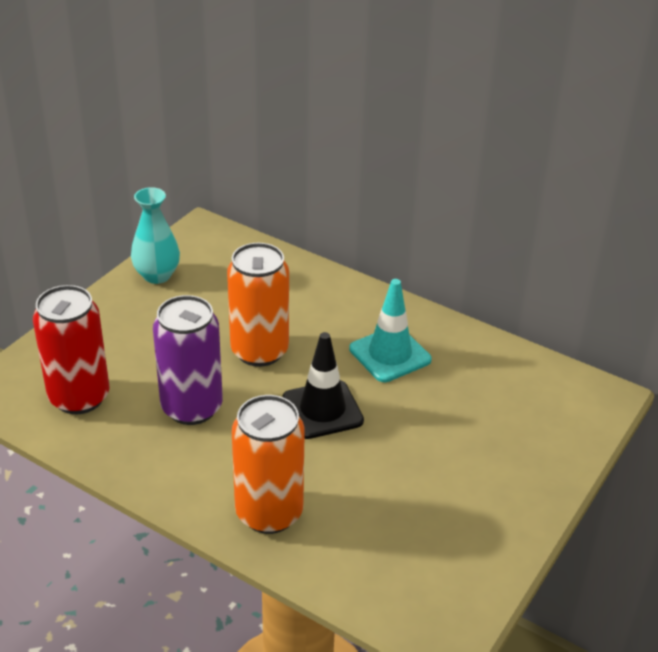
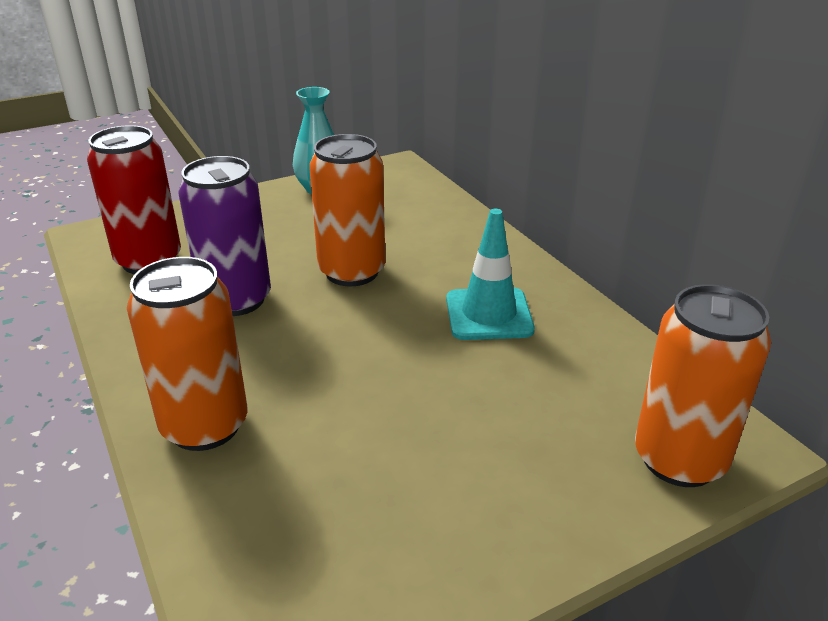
camera: 30 degrees right, 5 degrees down
black traffic cone [283,332,364,439] -> none
none -> orange can [635,284,771,487]

